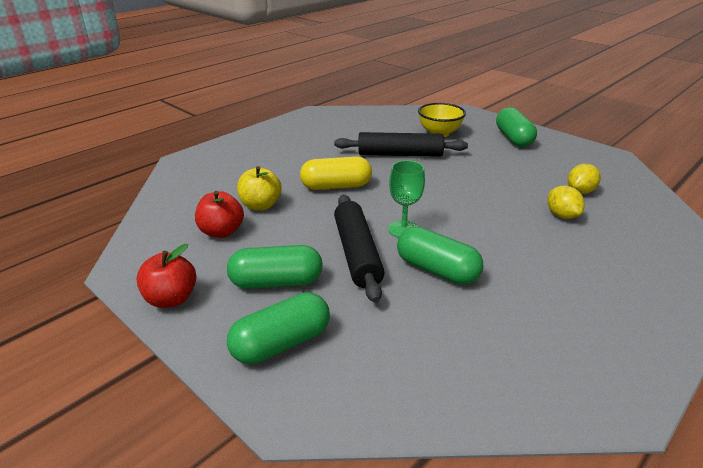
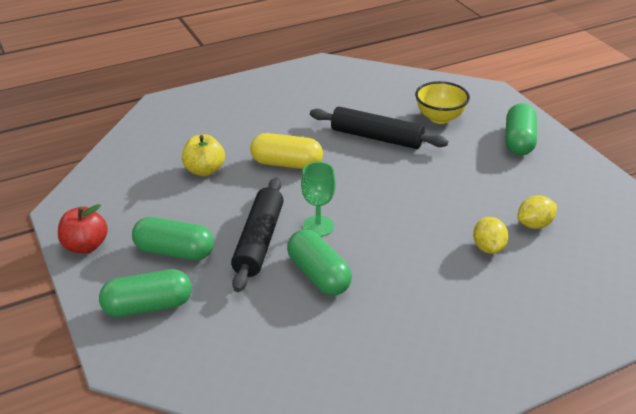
camera: 20 degrees right, 5 degrees up
red apple [195,191,244,238] -> none

